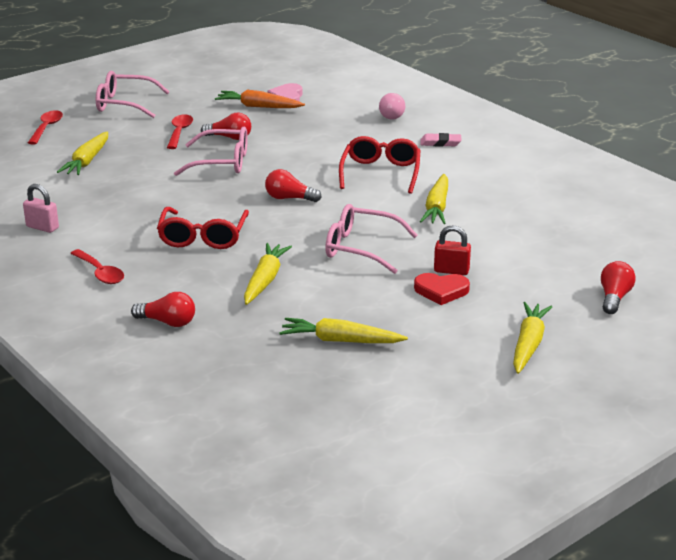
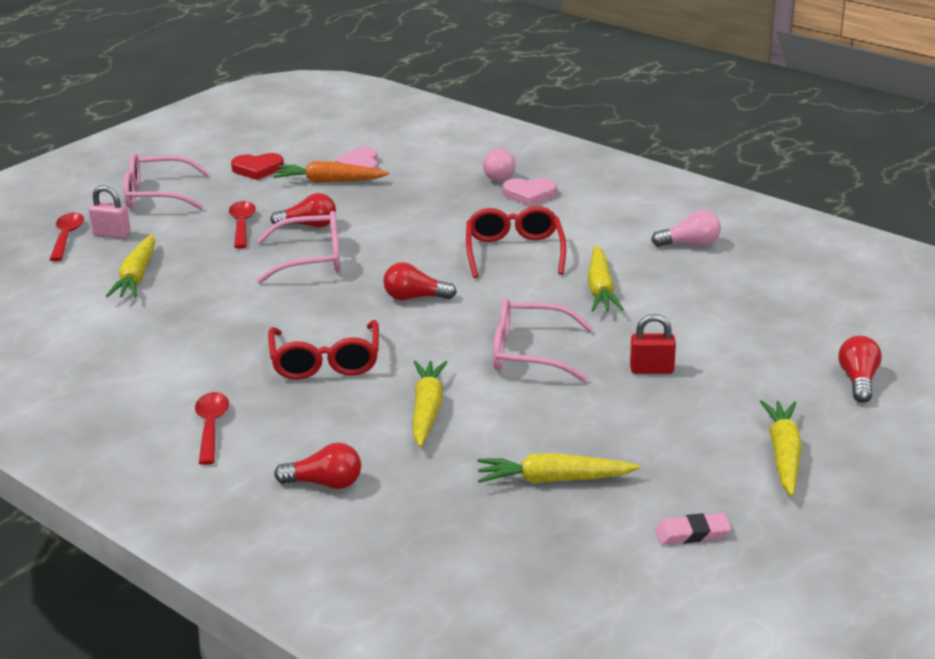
camera: 10 degrees left, 0 degrees up
pink padlock [23,184,59,233] -> pink padlock moved to [89,185,131,239]
red spoon [70,249,124,284] -> red spoon turned 135 degrees counterclockwise [195,392,229,465]
red heart [414,273,470,305] -> red heart moved to [231,153,284,180]
pink eraser [420,133,461,147] -> pink eraser moved to [655,513,731,545]
none -> pink heart [503,178,557,207]
none -> pink light bulb [651,210,721,247]

